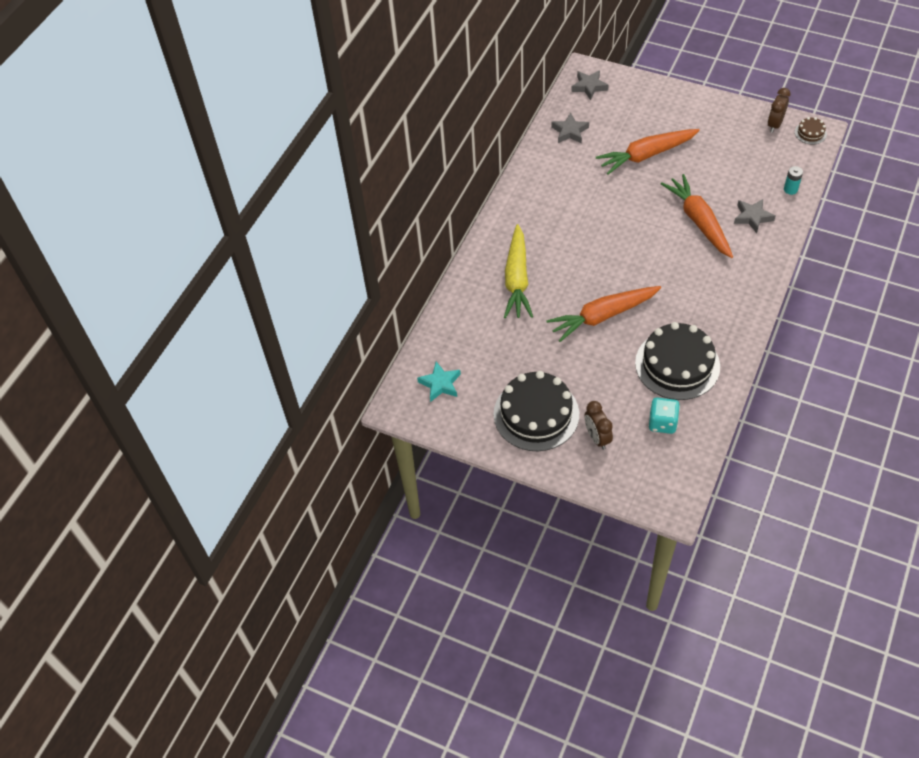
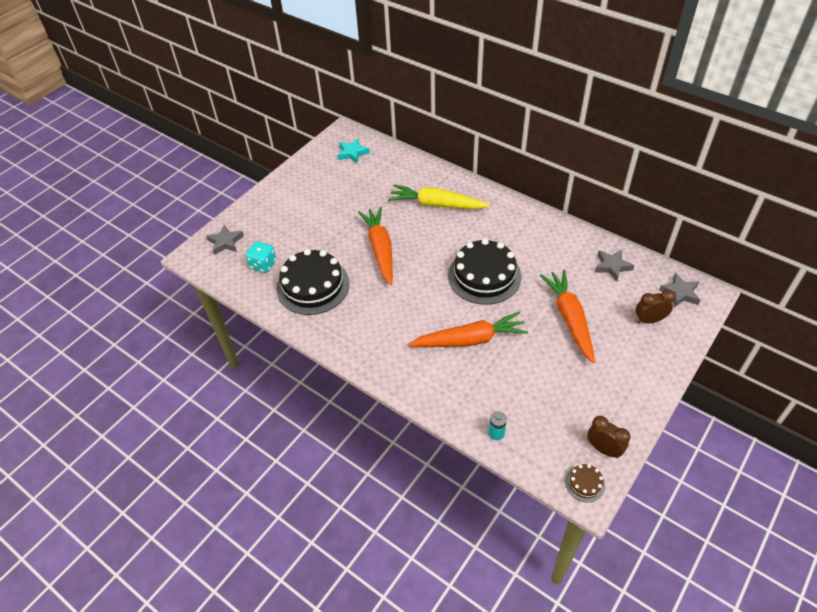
camera: 100 degrees right, 5 degrees down
black cake [493,371,579,451] -> black cake moved to [448,239,521,305]
brown clock [584,401,613,450] -> brown clock moved to [636,290,675,324]
grey star [734,199,775,233] -> grey star moved to [206,224,244,255]

